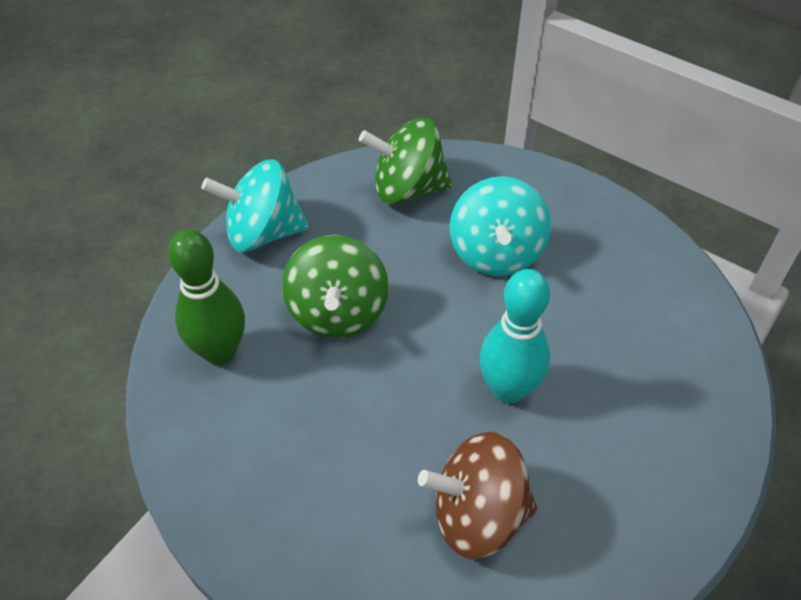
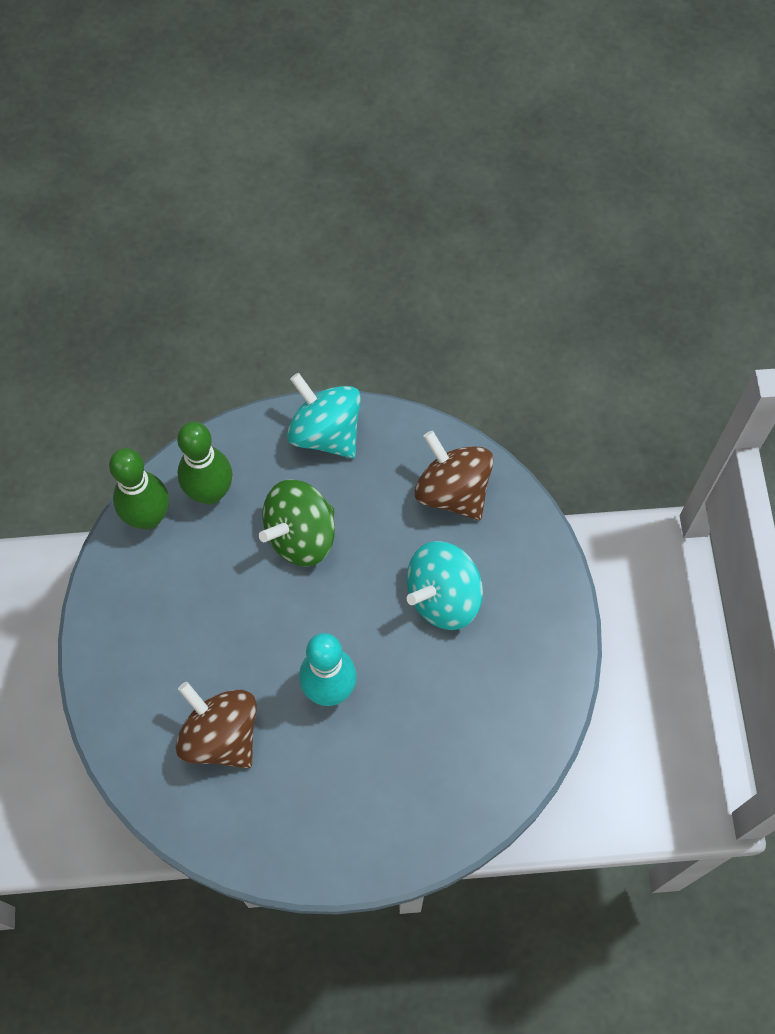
camera: 50 degrees right, 15 degrees up
green spinning top [359,118,452,205] -> brown spinning top [415,431,493,520]
none -> green bowling pin [109,448,169,529]

